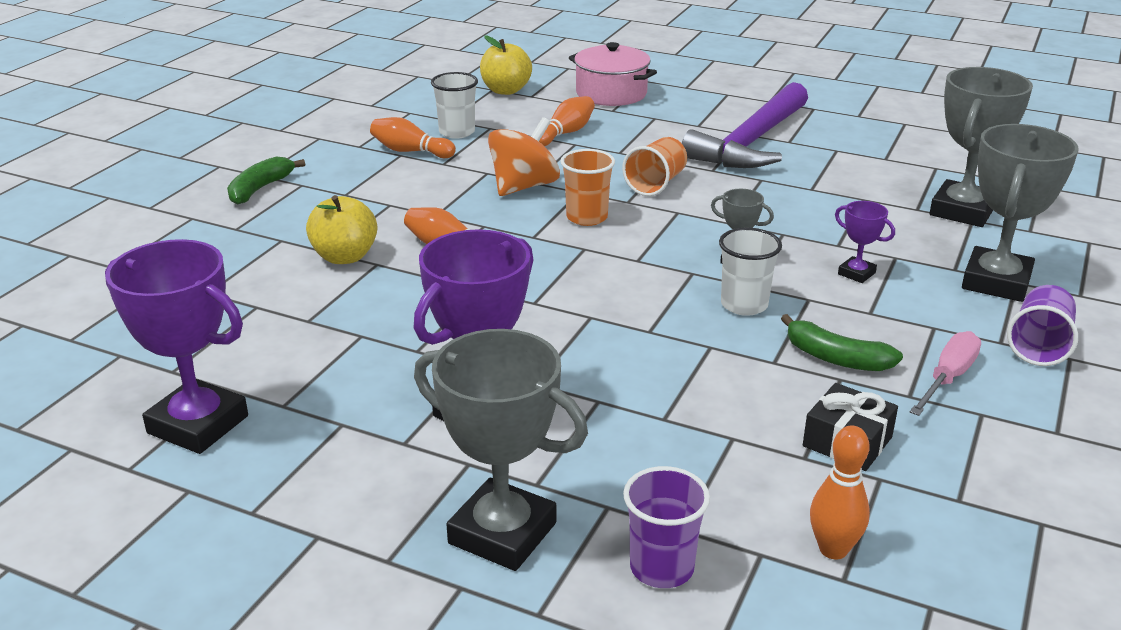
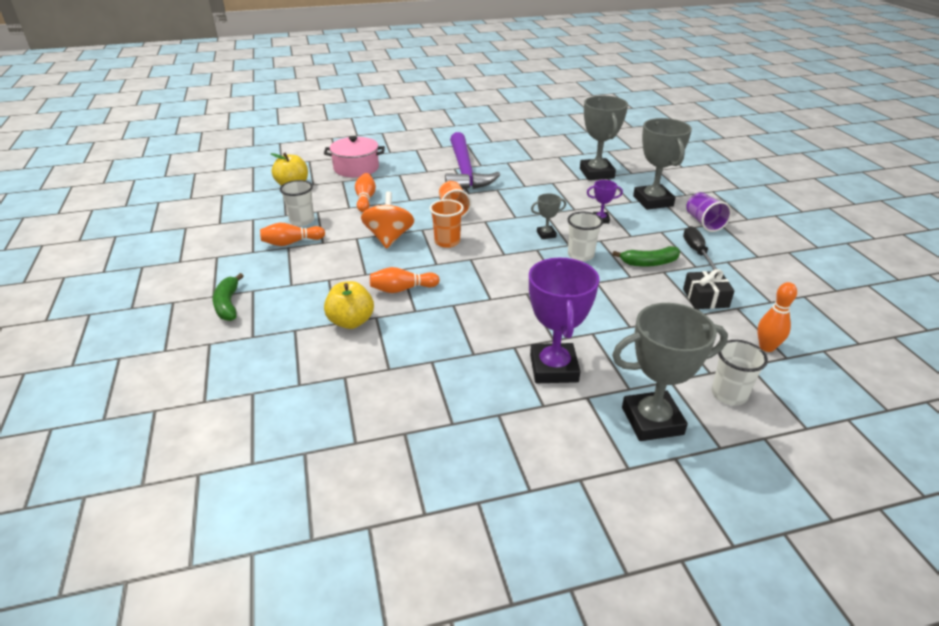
camera: 40 degrees left, 5 degrees up
purple trophy [105,239,248,454] -> none
purple cup [623,466,710,588] -> white cup [711,340,768,406]
pink screwdriver [910,331,981,416] -> black screwdriver [683,226,717,270]

